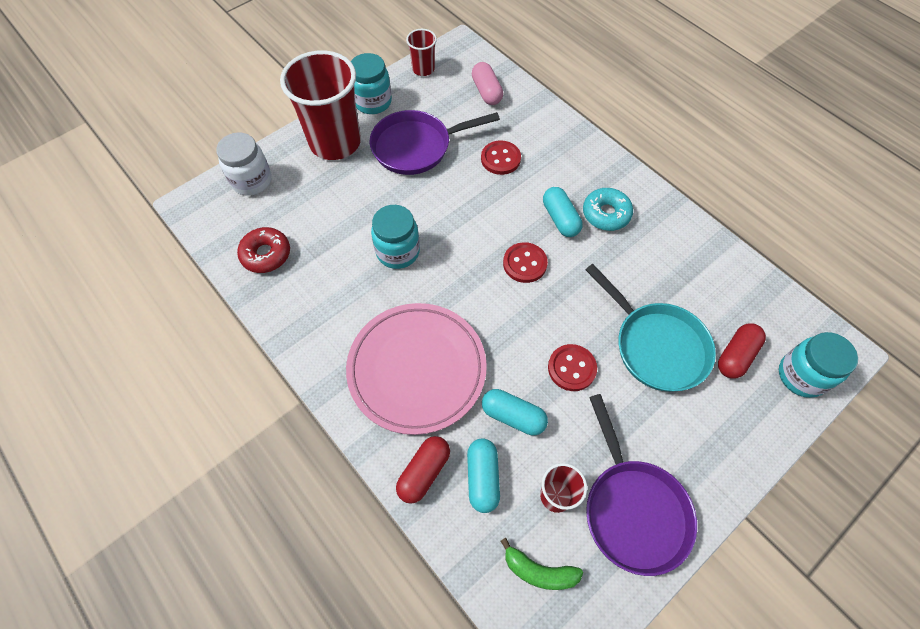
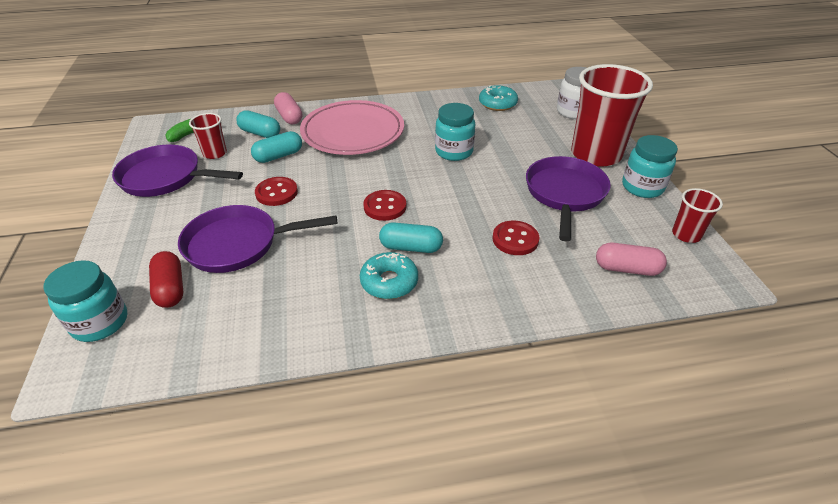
camera: 120 degrees right, 20 degrees down
red donut [237,227,290,273] -> turquoise donut [479,85,518,111]
red capsule [396,436,450,504] -> pink capsule [274,92,302,124]
turquoise pan [585,264,716,392] -> purple pan [178,205,337,273]

